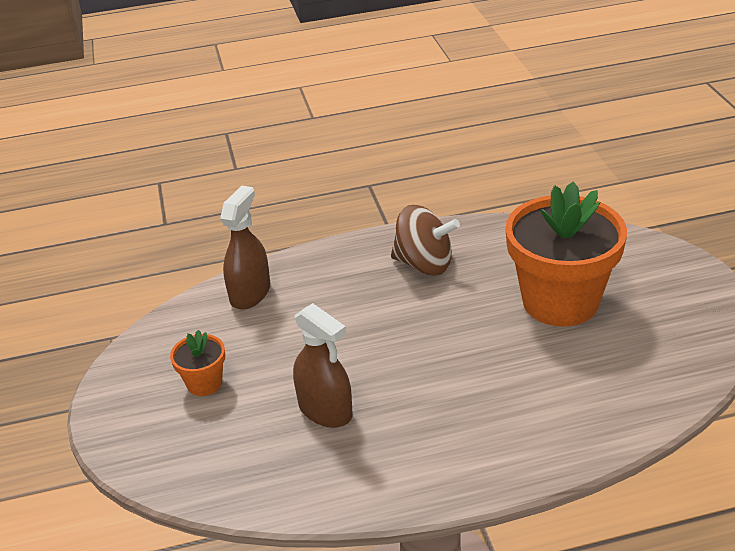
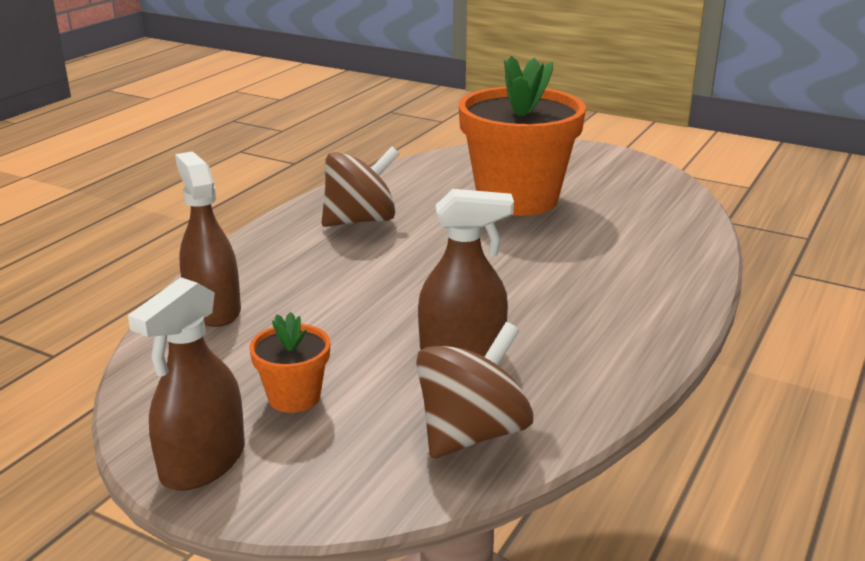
camera: 50 degrees left, 10 degrees down
none -> brown spray bottle [128,277,245,491]
none -> brown spinning top [416,322,533,458]

